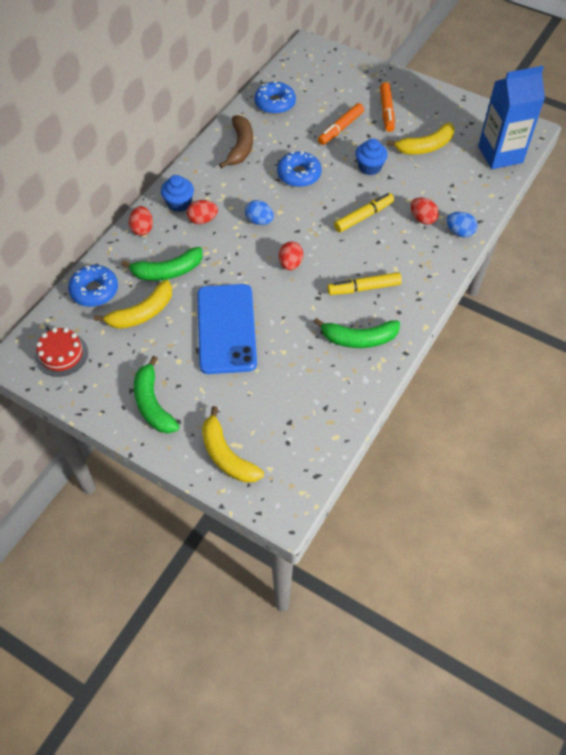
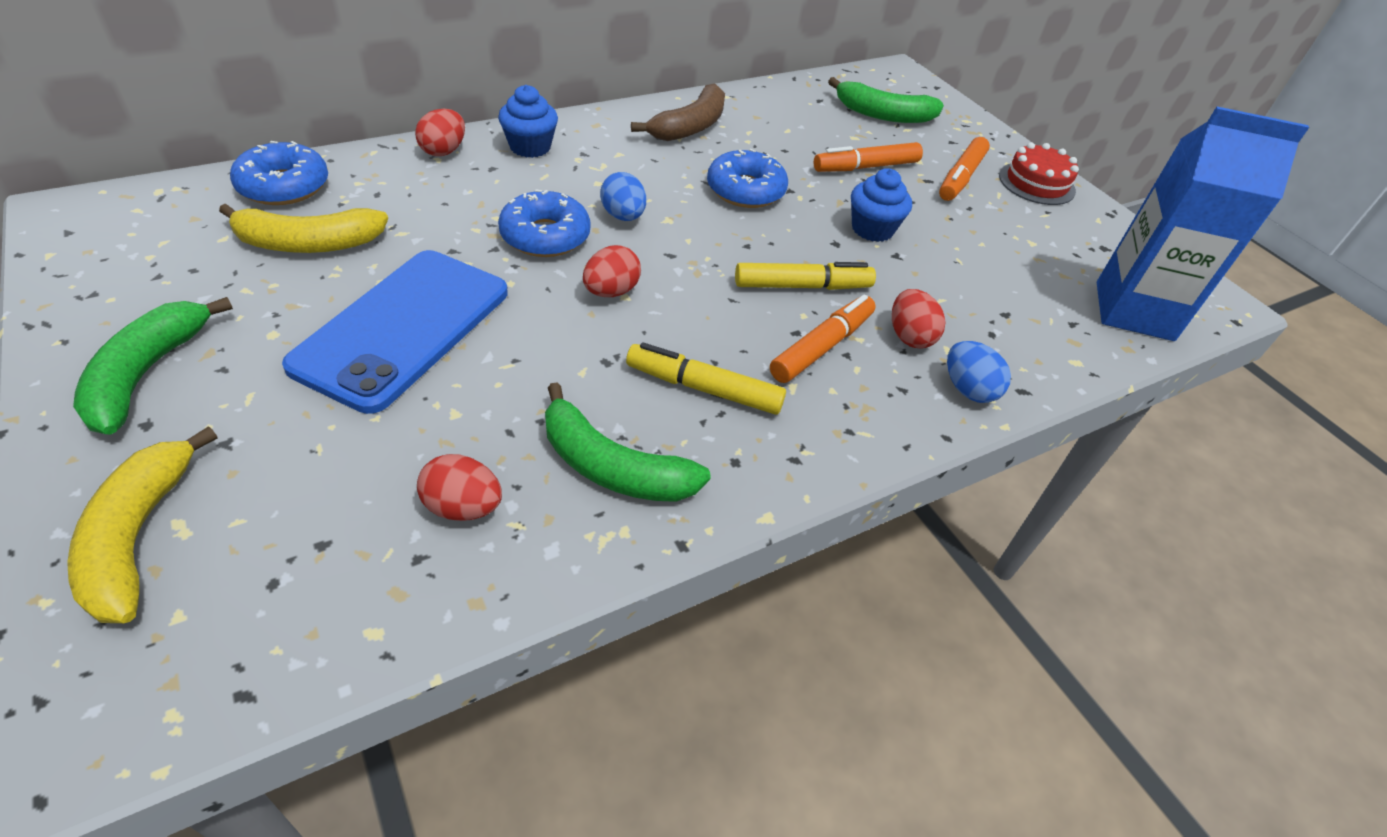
camera: 25 degrees right, 10 degrees down
red cake [35,328,88,377] -> red cake moved to [999,142,1079,205]
green banana [121,247,203,281] -> green banana moved to [828,77,944,123]
red egg [187,200,218,224] -> red egg moved to [417,454,502,521]
blue donut [254,82,296,114] -> blue donut moved to [498,189,590,257]
yellow banana [386,123,455,155] -> none
none -> orange marker [770,294,876,383]

